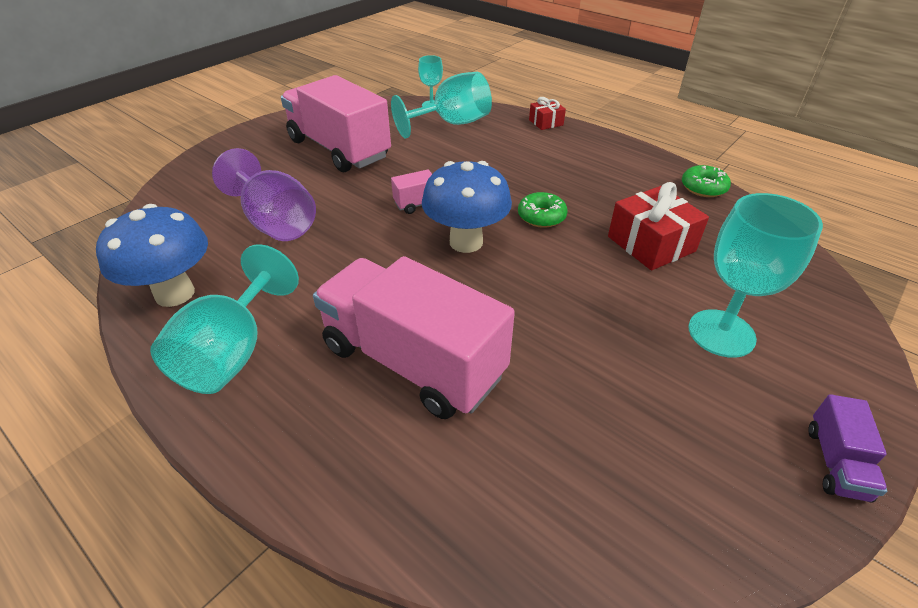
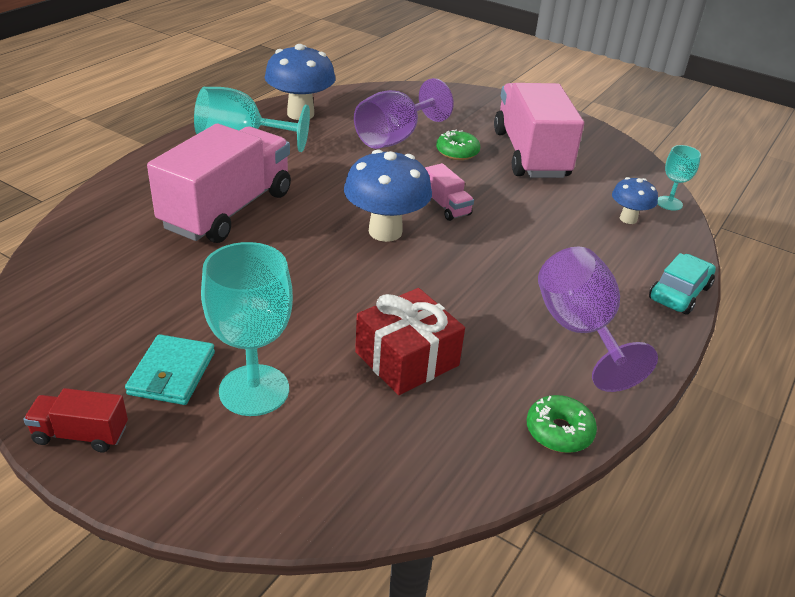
camera: 80 degrees right, 5 degrees down
pink truck [281,75,391,172] -> pink truck turned 45 degrees counterclockwise [494,83,584,178]
turquoise goblet [391,72,492,138] -> blue mushroom [612,177,658,224]
green donut [518,192,568,228] -> green donut moved to [436,130,480,160]
red gift [529,97,566,130] -> turquoise car [649,253,716,314]
purple truck [808,394,887,503] -> red truck [23,388,128,452]
none -> turquoise wallet [125,334,215,405]
none -> purple goblet [538,246,658,392]

